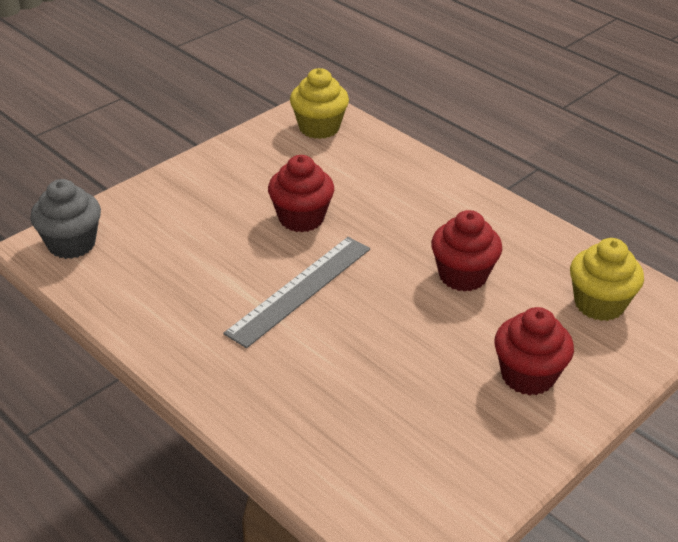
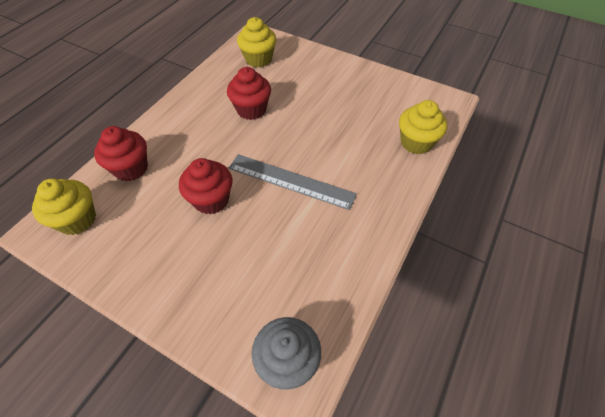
camera: 105 degrees left, 15 degrees up
red cupcake [494,307,574,396] -> red cupcake moved to [94,126,148,181]
none -> yellow cupcake [399,100,447,154]

